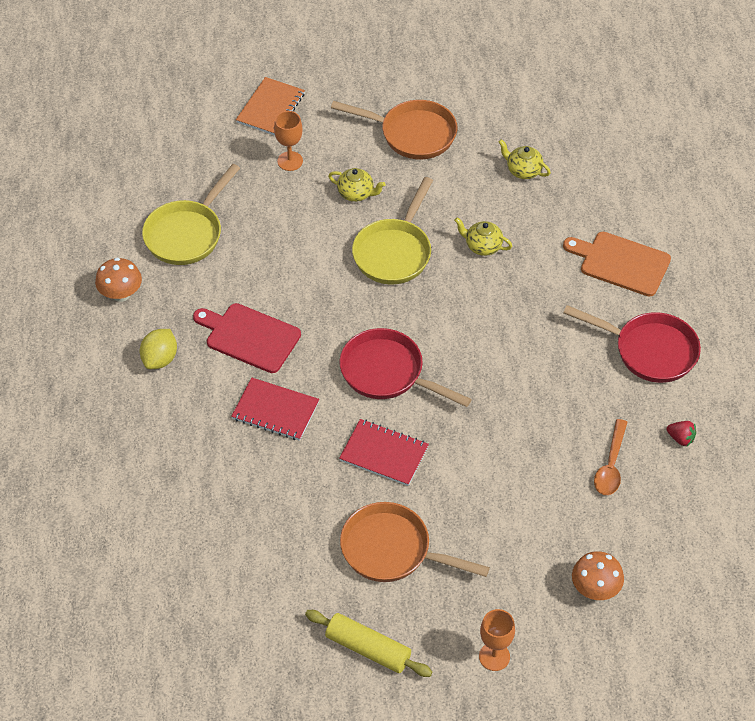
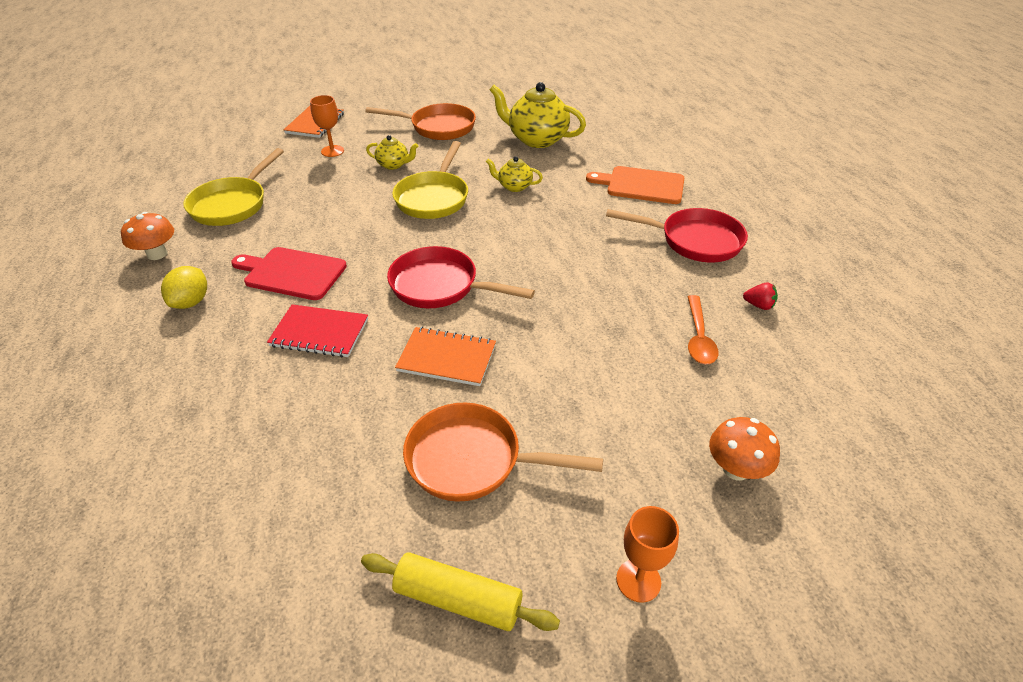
camera: 10 degrees left, 10 degrees down
red notebook [339,419,429,486] -> orange notebook [395,327,496,386]
yellow teapot [498,139,551,179] -> yellow teapot [490,82,586,148], size x1.93

